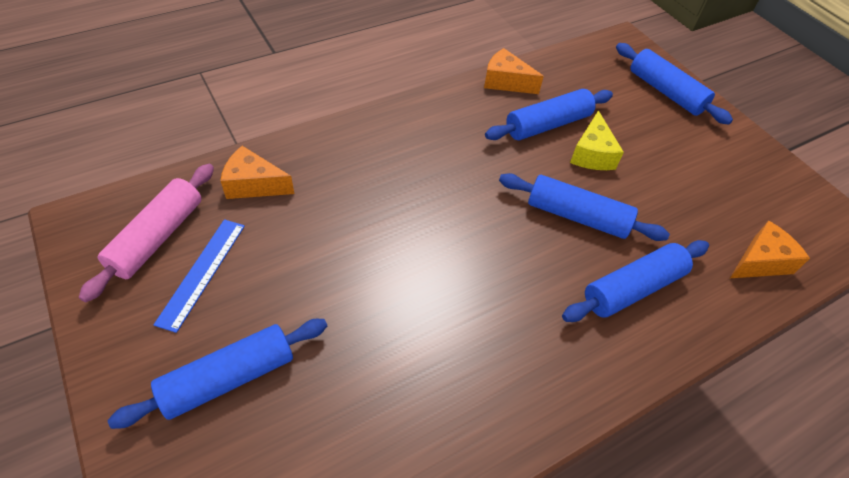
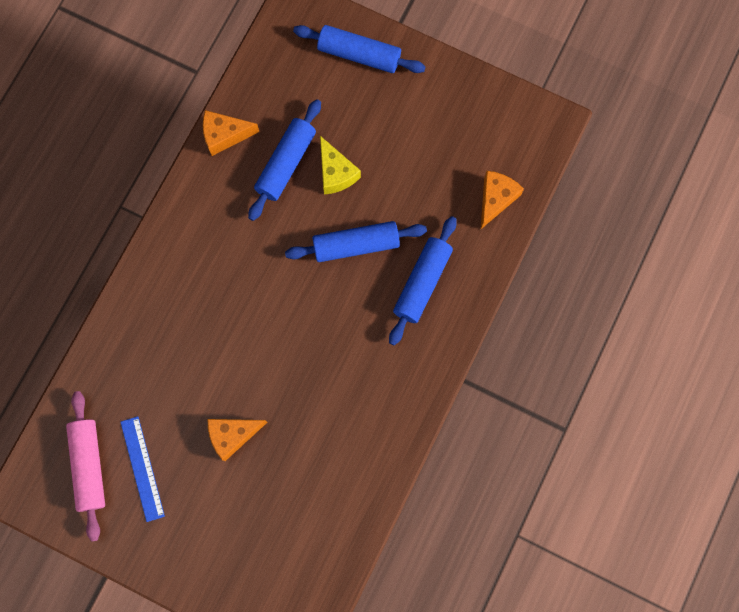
camera: 30 degrees left, 25 degrees up
blue rolling pin [108,319,327,429] -> none
orange cheese [220,146,294,199] -> orange cheese moved to [208,419,267,461]

